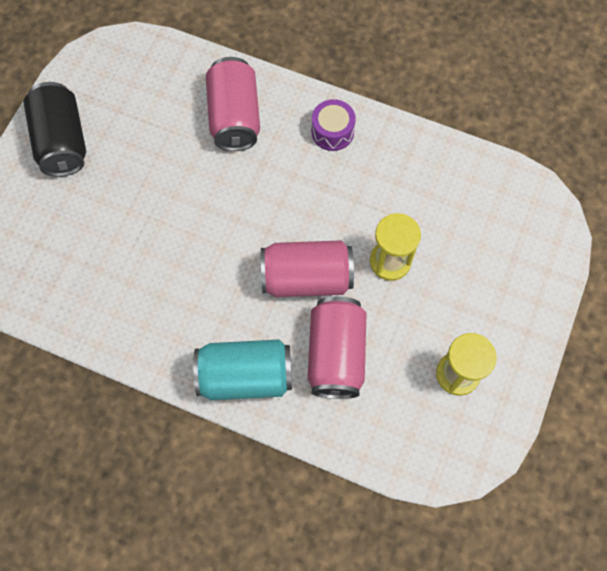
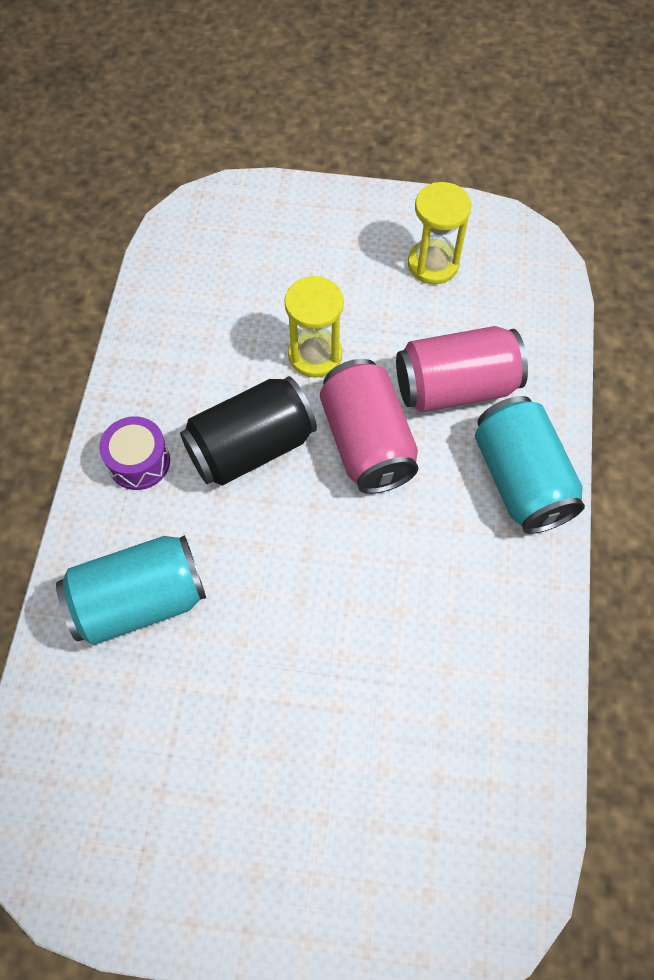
camera: 105 degrees left, 5 degrees down
black can [23,82,86,177] -> black can moved to [180,376,317,486]
pink can [206,57,260,151] -> turquoise can [56,535,206,645]

